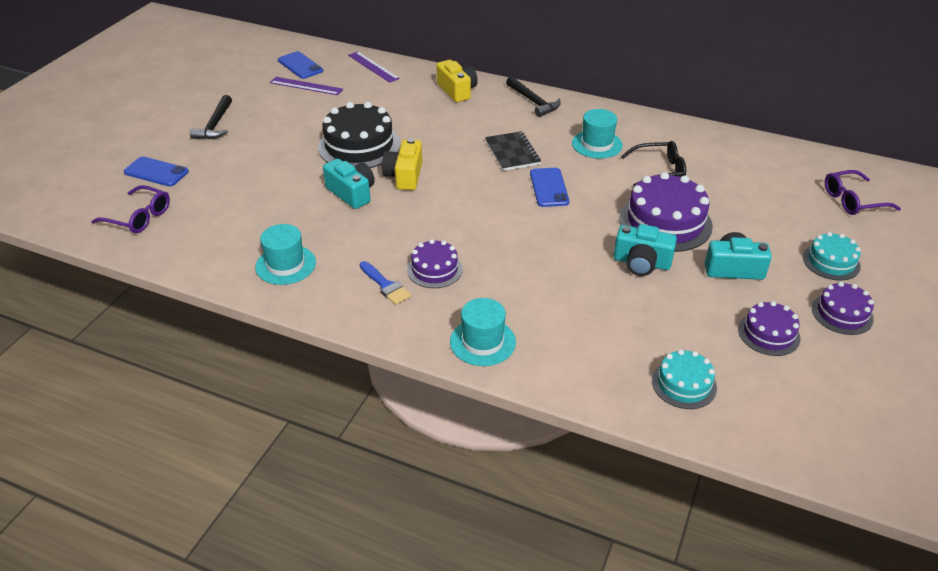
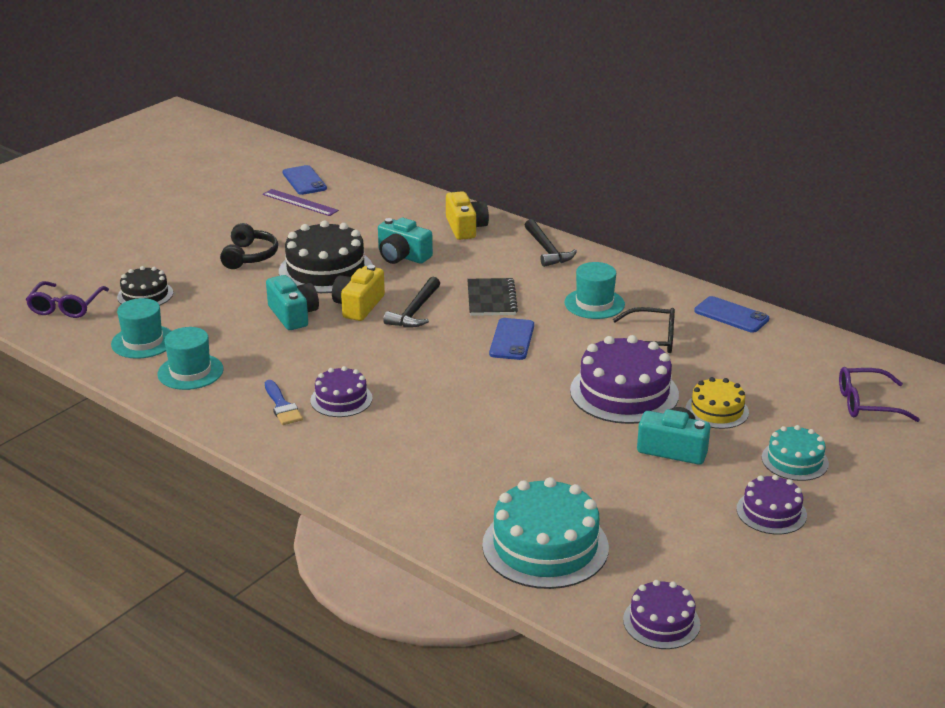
camera: 15 degrees right, 10 degrees down
purple glasses [91,185,170,233] -> purple glasses turned 60 degrees clockwise [26,281,109,318]
blue phone [124,157,189,187] -> blue phone moved to [694,296,769,333]
black hammer [190,95,232,139] -> black hammer moved to [383,277,440,328]
purple ruler [348,51,400,83] -> none
turquoise hat [450,298,516,366] -> turquoise hat moved to [111,298,171,359]
turquoise camera [614,224,677,276] -> turquoise camera moved to [378,218,433,264]
turquoise cake [652,349,717,409] -> turquoise cake [482,477,609,589], size x1.76
purple cake [738,301,801,356] -> purple cake moved to [623,580,700,649]
none -> black cake [117,266,173,305]
none -> black headphones [220,223,278,269]
none -> yellow cake [686,377,749,429]

